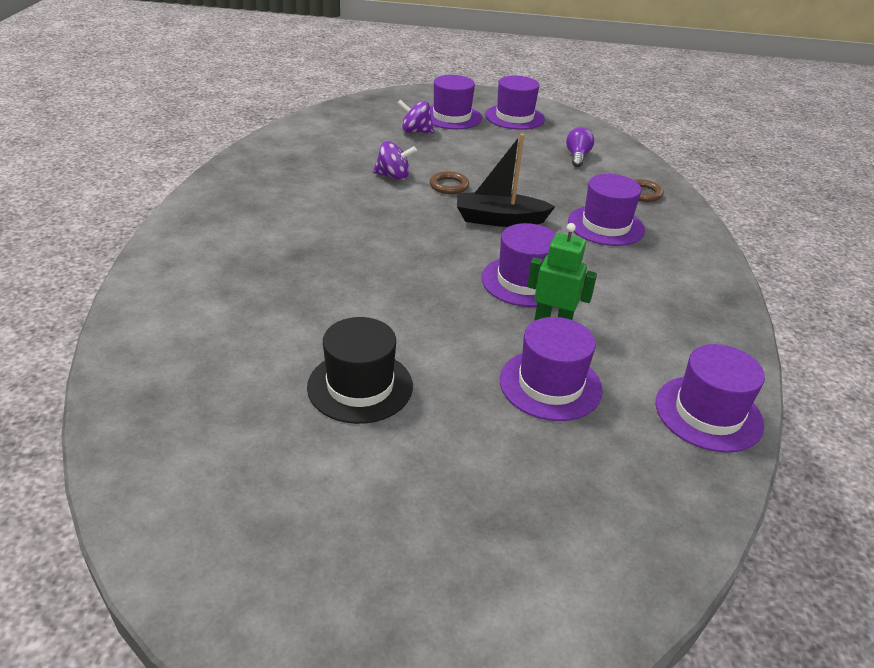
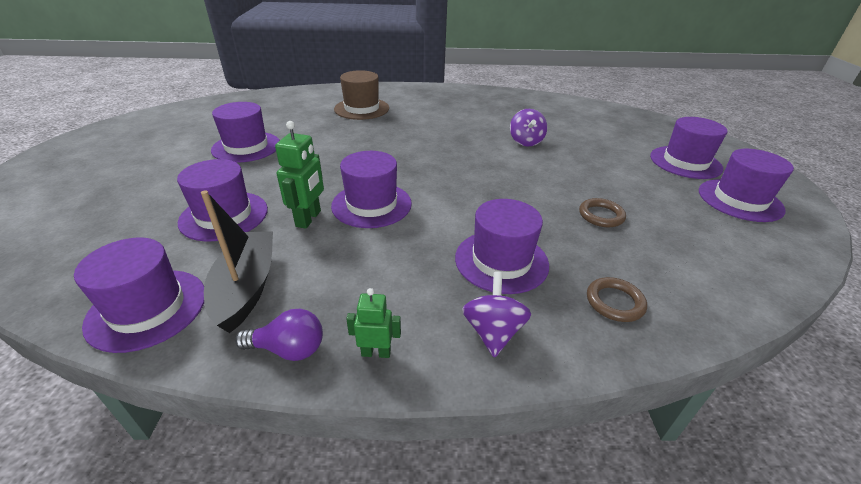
camera: 85 degrees right, 0 degrees up
black hat [307,317,413,424] -> purple hat [211,102,280,163]
purple spinning top [397,100,434,133] -> purple spinning top moved to [462,272,531,358]
brown ring [430,171,469,194] -> brown ring moved to [579,198,626,228]
black boat [457,134,556,227] -> black boat moved to [201,190,273,333]
purple light bulb [566,127,594,167] -> purple light bulb moved to [235,309,323,361]
none -> brown hat [334,70,389,120]
none -> green robot [346,288,401,358]

